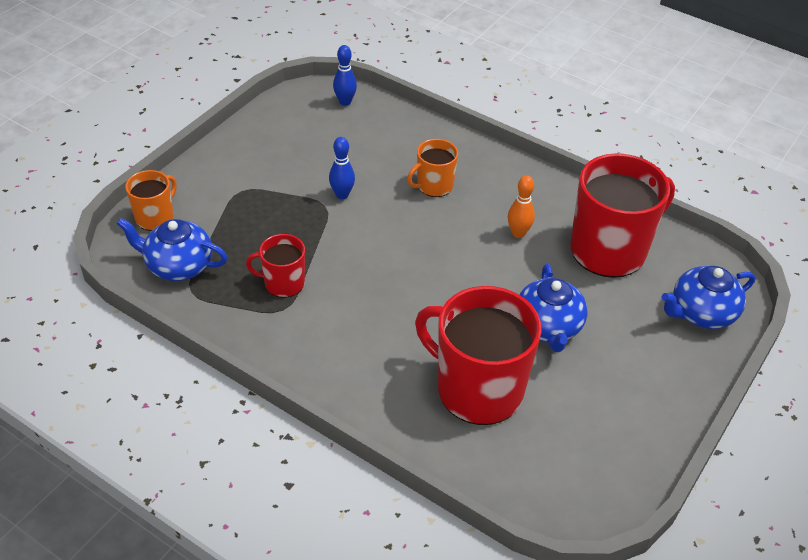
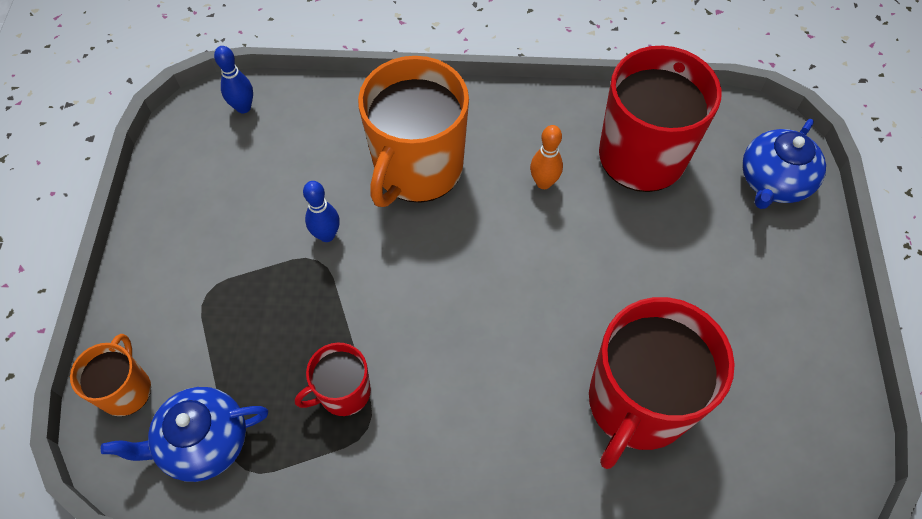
camera: 30 degrees left, 15 degrees up
orange mug [407,139,458,197] -> orange mug [358,56,469,207], size x1.99
red mug [415,286,542,425] -> red mug turned 60 degrees counterclockwise [589,297,735,469]
blue teapot [519,264,588,352] -> none

